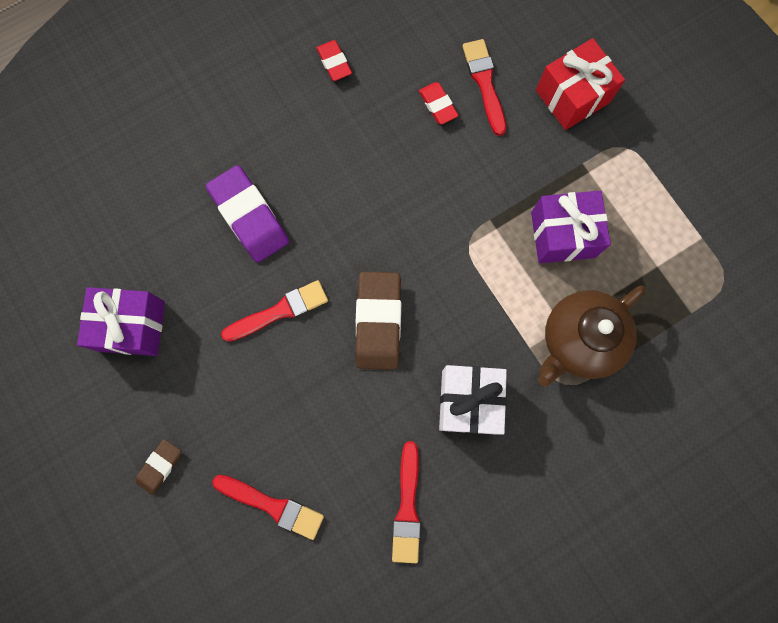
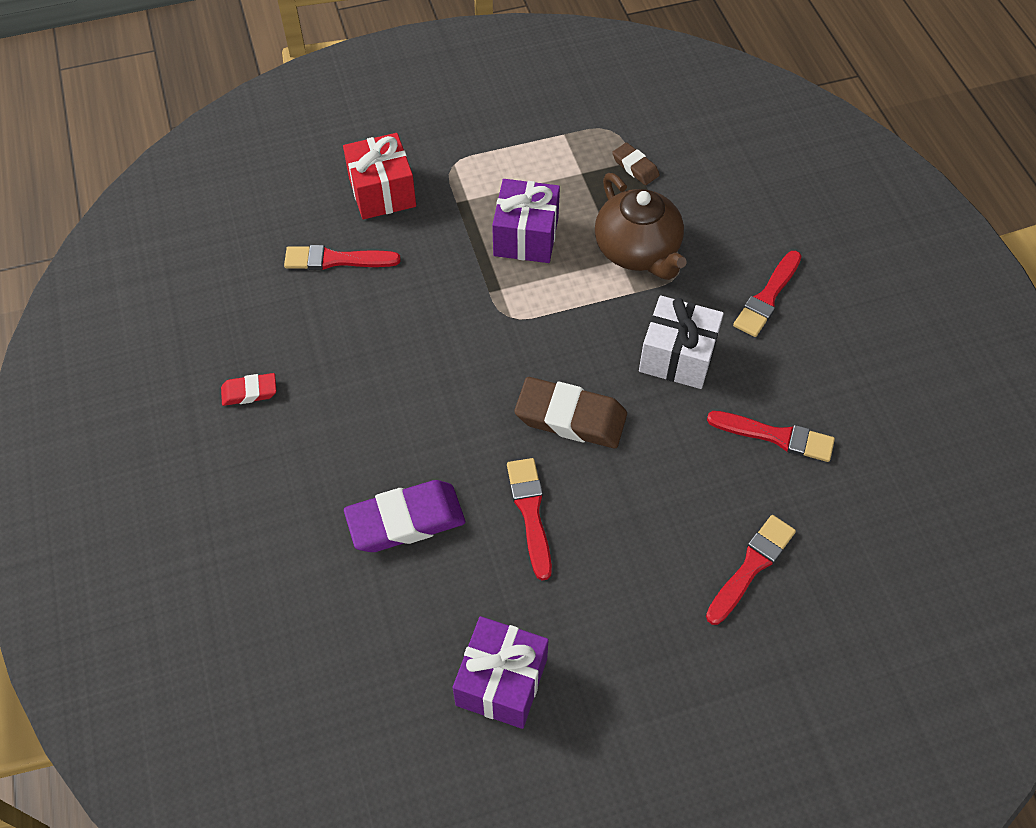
camera: 75 degrees left, 20 degrees down
brown eraser [135,439,181,495] -> brown eraser moved to [612,142,660,185]
red eraser [419,82,459,124] -> none
none -> red brush [733,251,802,337]

